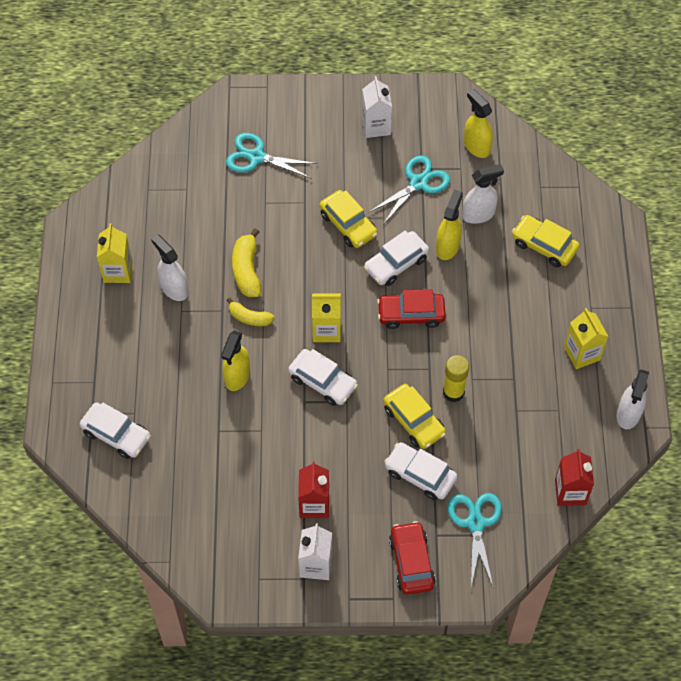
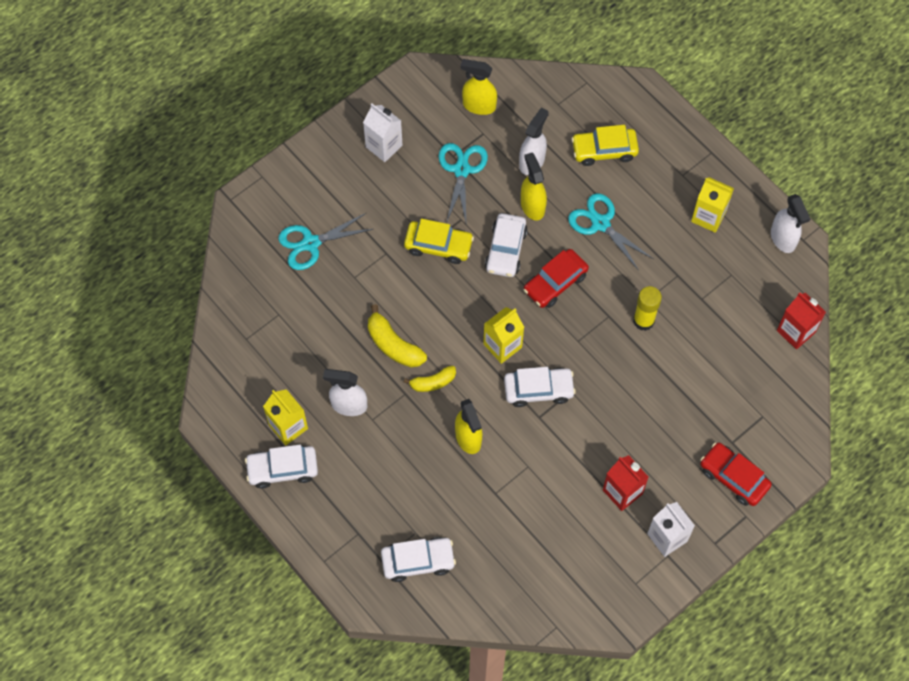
camera: 40 degrees left, 5 degrees up
yellow car [383,384,446,449] -> none
white car [384,442,457,500] -> white car moved to [245,445,318,489]
turquoise scissors [448,493,502,586] -> turquoise scissors moved to [568,193,653,271]

